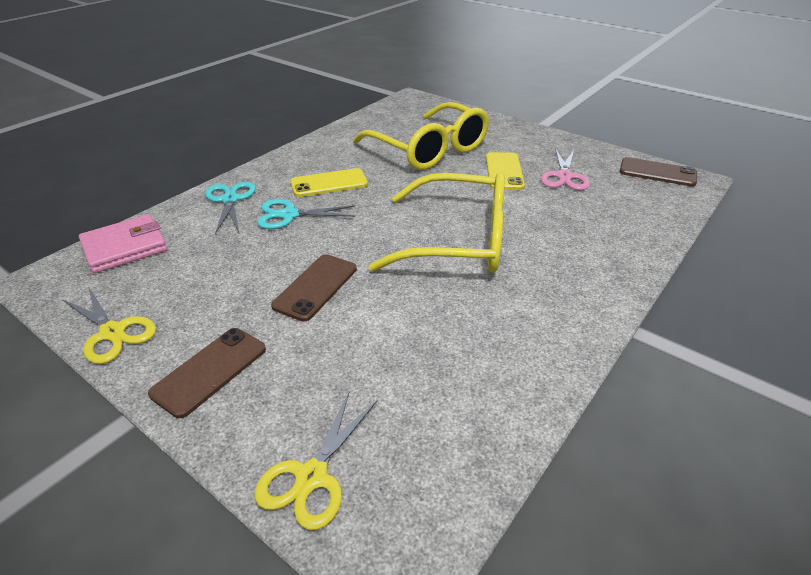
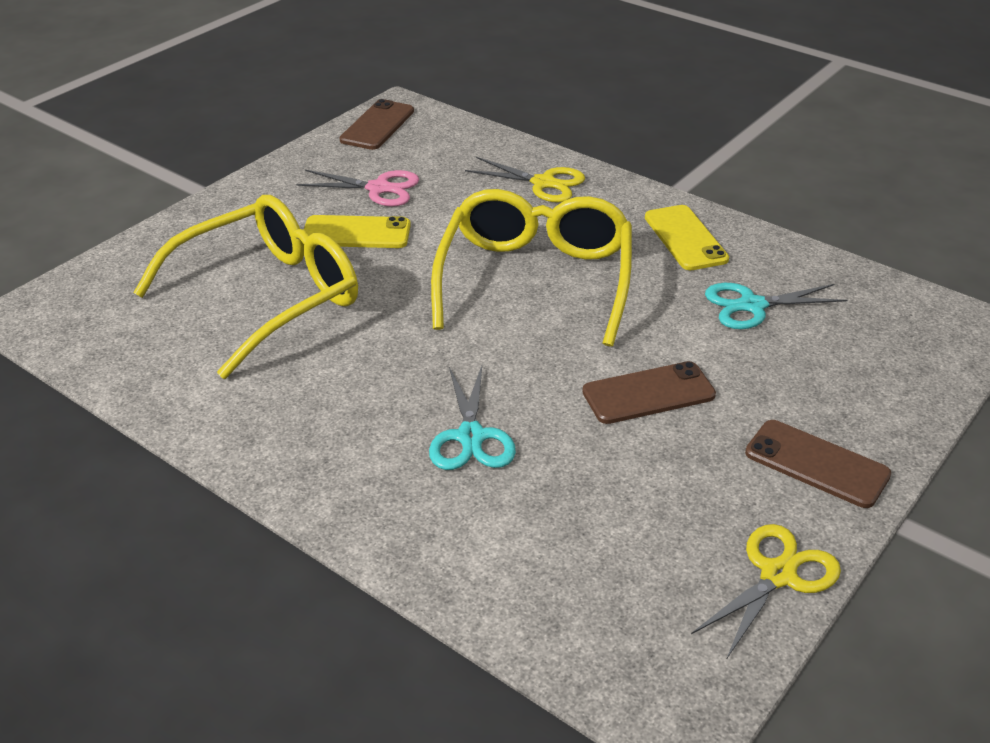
camera: 90 degrees left, 0 degrees up
pink wallet [79,214,167,273] -> none
turquoise scissors [205,182,256,234] -> turquoise scissors moved to [705,283,848,329]
yellow scissors [254,391,378,530] -> yellow scissors moved to [465,157,585,203]
brown phone [271,254,357,322] -> brown phone turned 45 degrees counterclockwise [582,361,716,424]
yellow phone [290,168,368,197] -> yellow phone moved to [645,205,729,270]

